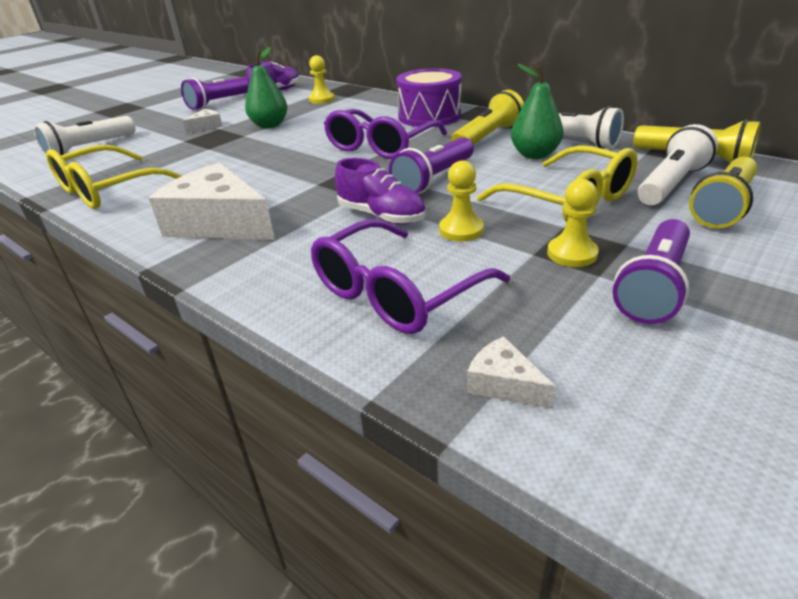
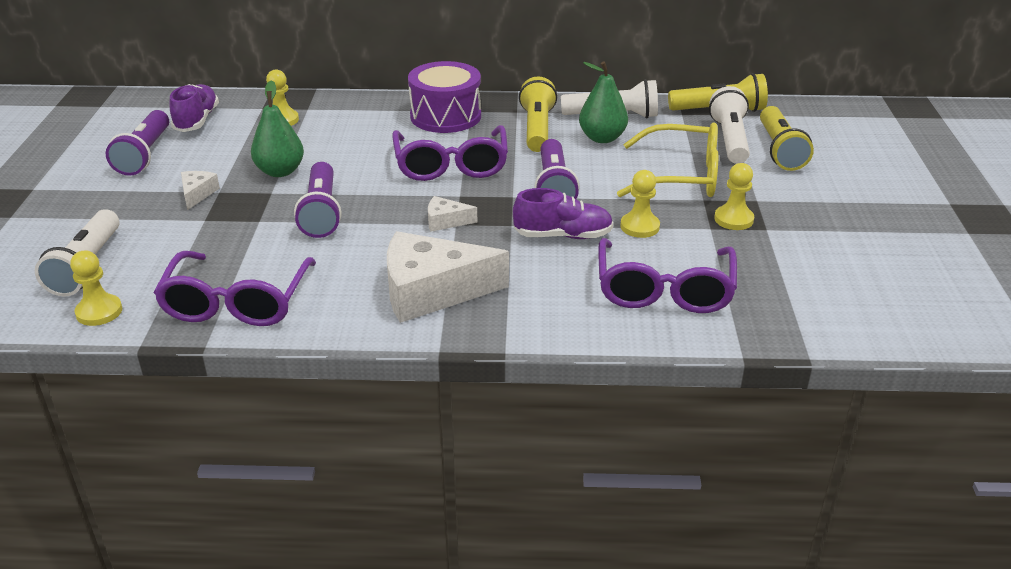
camera: 40 degrees left, 0 degrees up
yellow glasses [46,145,182,209] -> purple glasses [153,251,316,326]
white cheese [467,336,556,409] -> white cheese moved to [428,196,477,232]
purple flashlight [613,219,690,324] -> purple flashlight moved to [294,162,342,238]
none -> yellow pawn [70,251,122,326]

